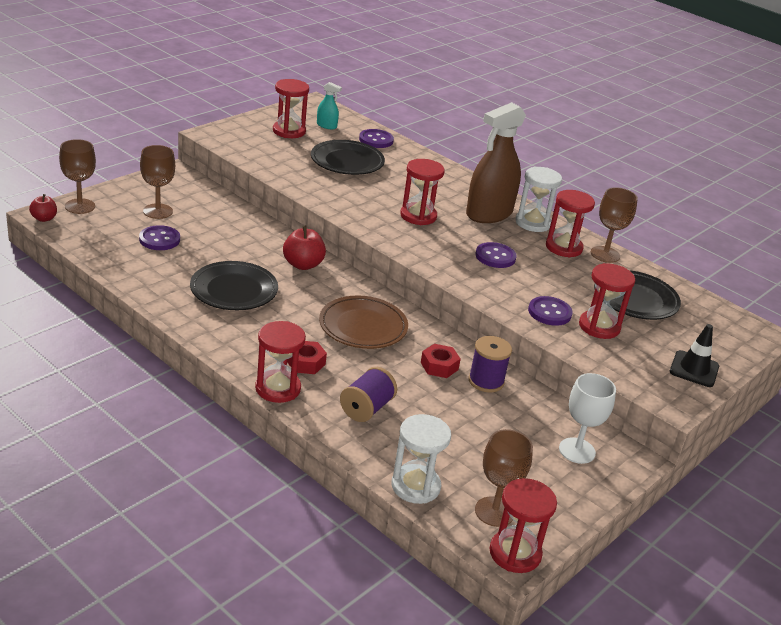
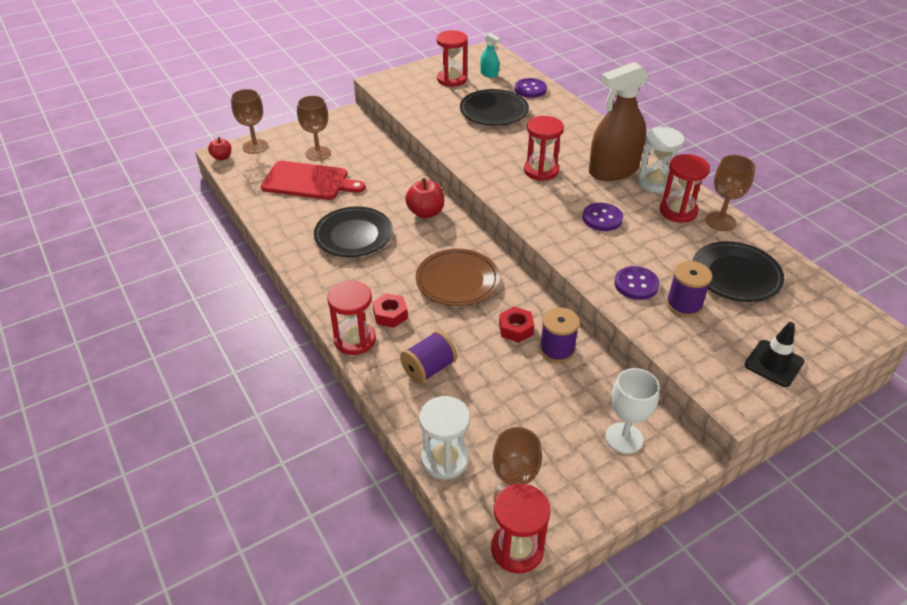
camera: 20 degrees right, 10 degrees up
purple button [139,225,180,250] -> red cutting board [261,161,365,200]
red hourglass [579,263,635,339] -> purple spool [666,261,712,317]

